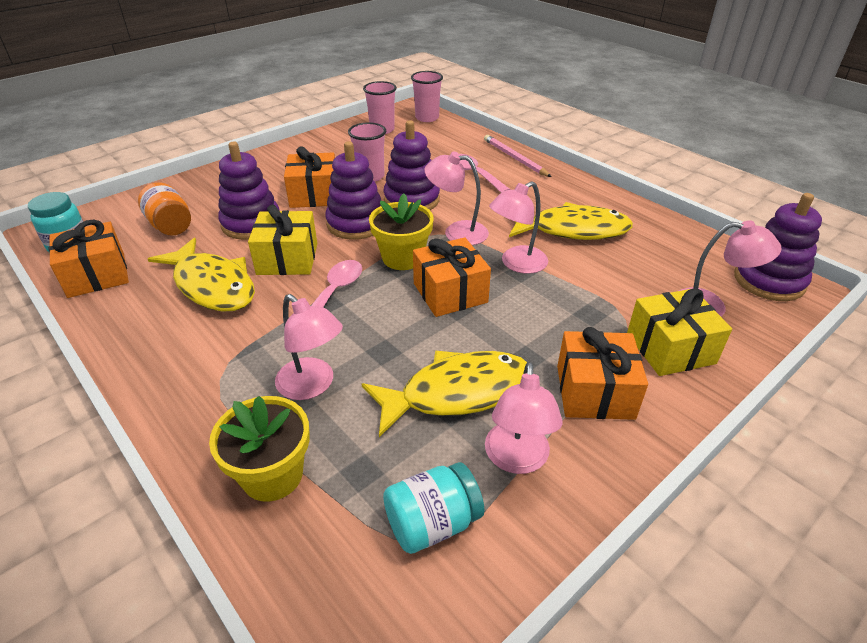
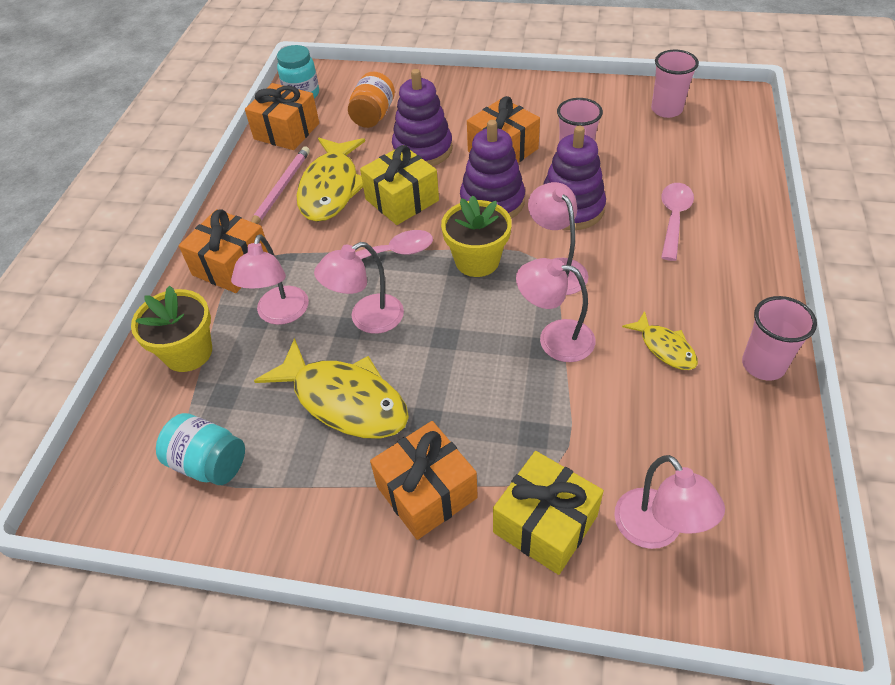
camera: 55 degrees right, 10 degrees up
pink cup [411,71,443,122] -> pink cup moved to [742,296,817,381]
orange gift [413,237,491,317] -> orange gift moved to [179,209,268,293]
pink pencil [484,135,551,177] -> pink pencil moved to [251,146,310,224]
pink lamp [485,362,562,474] -> pink lamp moved to [314,242,404,334]
yellow fish [509,202,633,240] -> yellow fish [622,311,698,370], size x0.51
purple stacking toy [734,193,822,301] -> none

